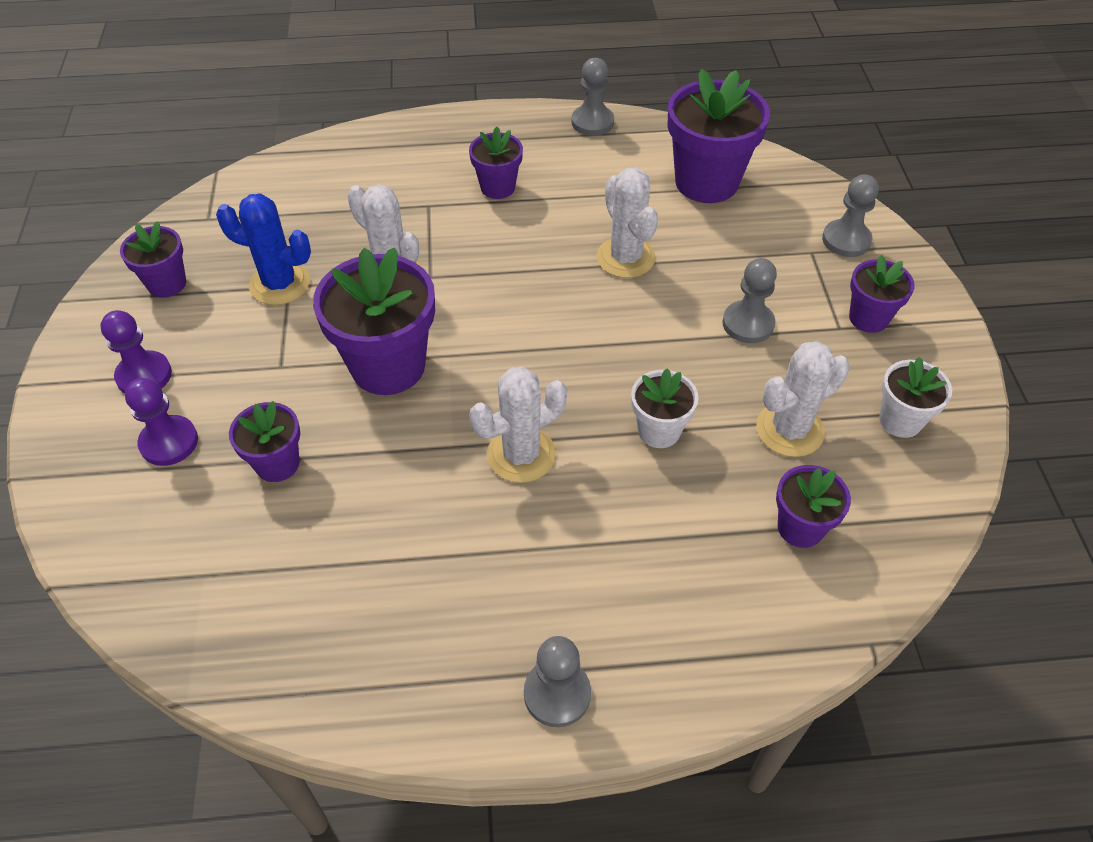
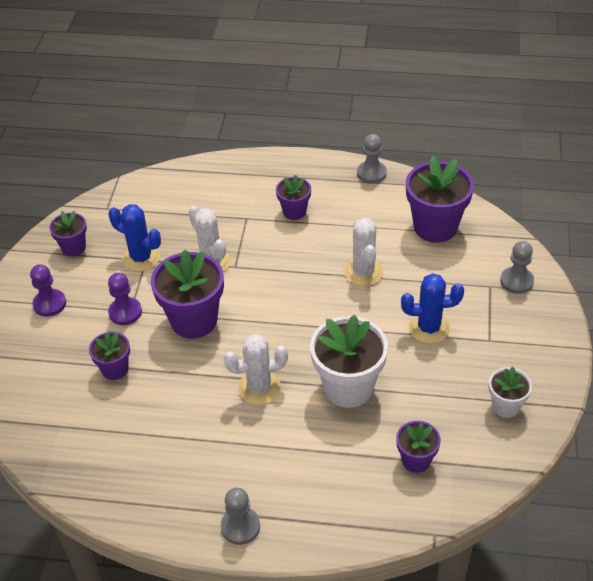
camera: 15 degrees right, 5 degrees down
purple pawn [125,378,198,466] -> purple pawn moved to [108,273,142,325]
white flower pot [631,369,698,448] -> white flower pot [310,315,388,408], size x1.83
grey pawn [722,258,777,343] -> blue cactus [401,273,464,344]
white cactus [756,341,850,457] -> none
purple flower pot [849,255,915,333] -> none

